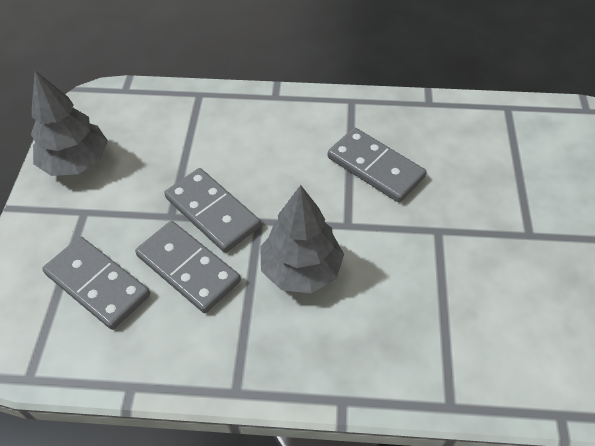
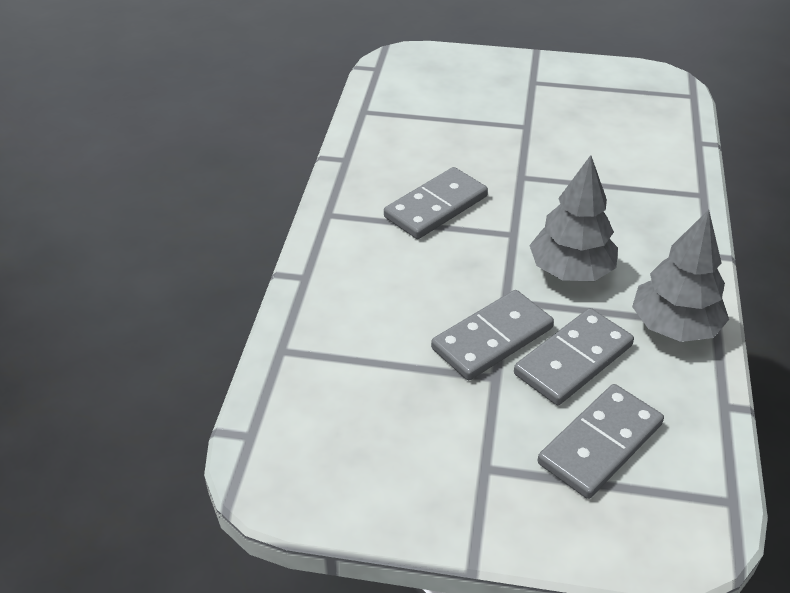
camera: 85 degrees left, 10 degrees down
grey tree [31,71,108,176] -> grey tree moved to [632,209,729,342]

